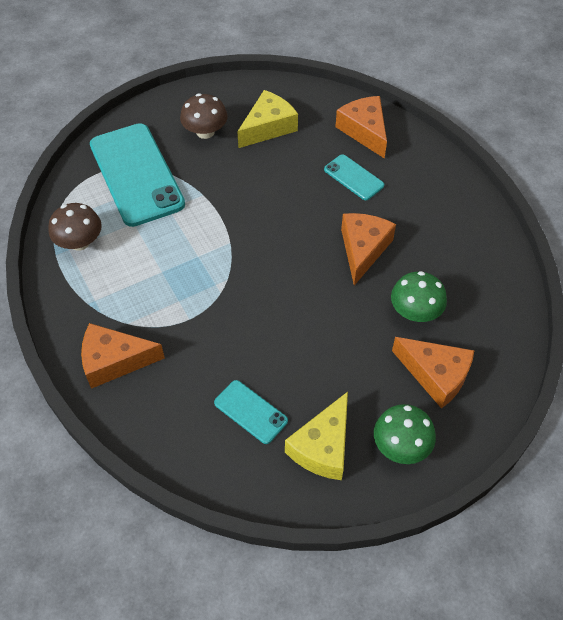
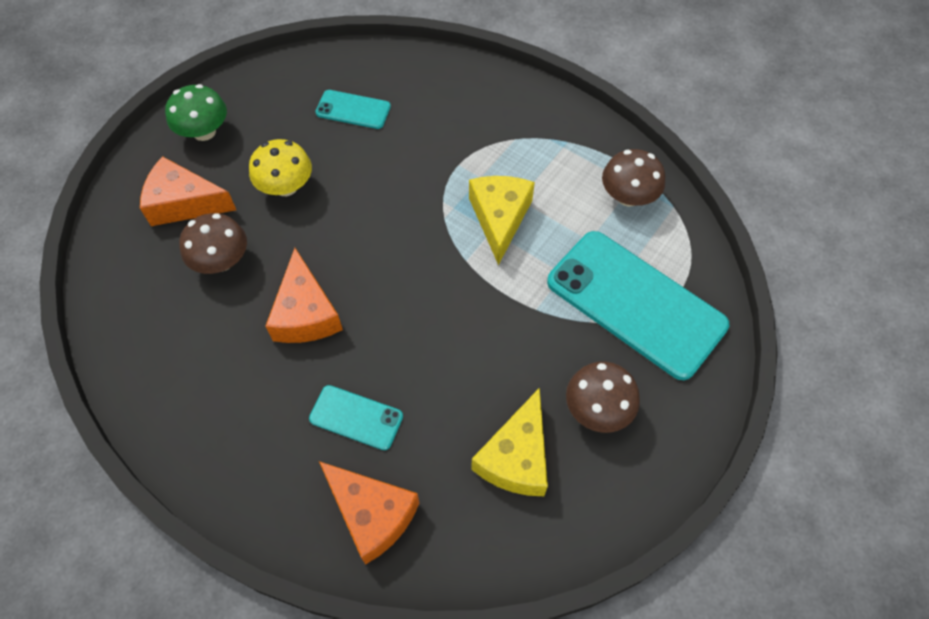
camera: 155 degrees right, 5 degrees up
orange cheese [81,323,165,389] -> none
yellow cheese [285,392,348,480] -> yellow cheese moved to [469,176,535,265]
green mushroom [391,271,447,322] -> brown mushroom [179,213,247,274]
none -> yellow mushroom [249,139,312,196]

